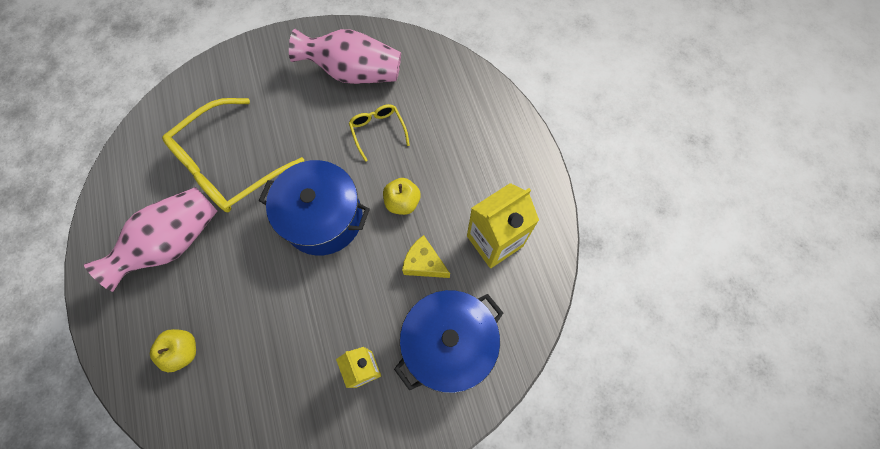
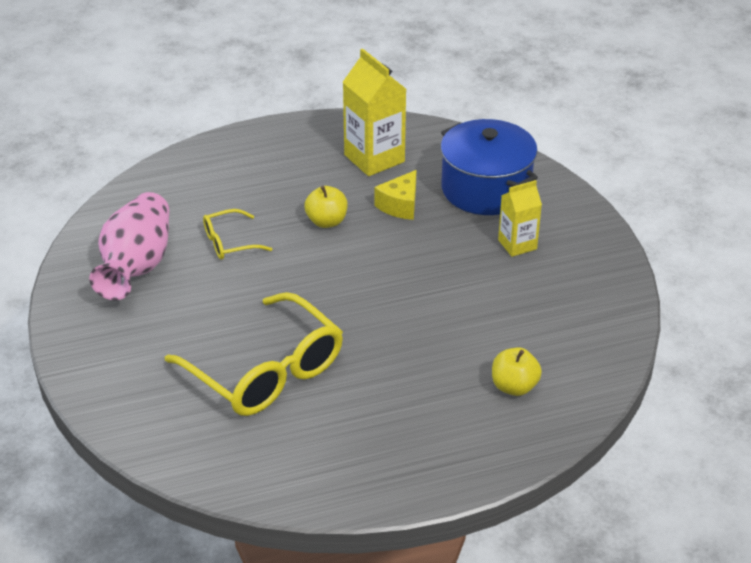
camera: 90 degrees left, 30 degrees down
pink vase [84,187,217,292] -> none
blue pot [259,160,370,256] -> none

